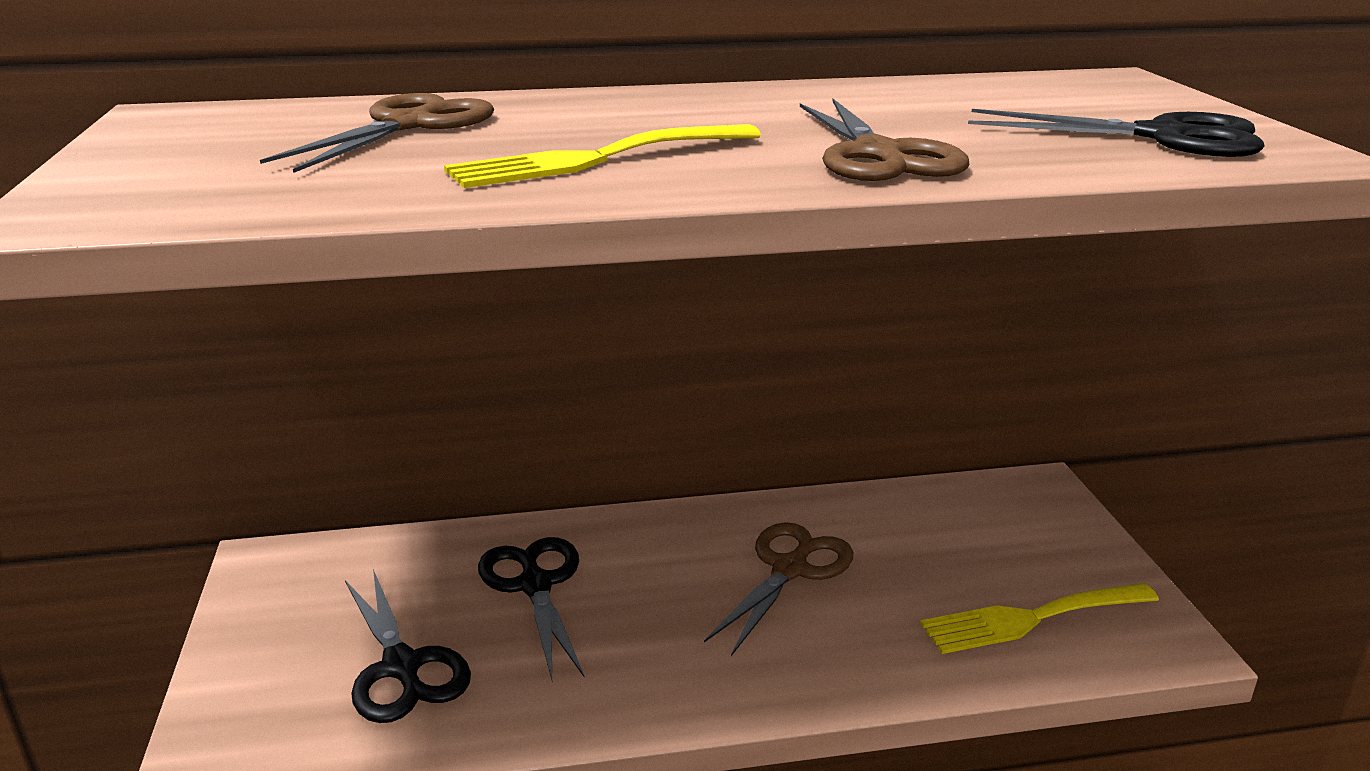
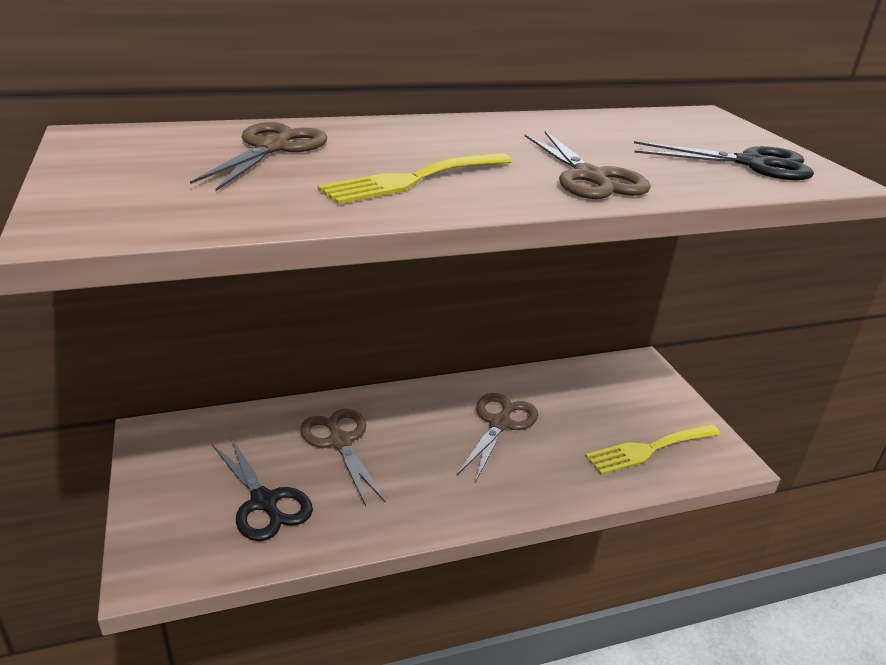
camera: 10 degrees left, 5 degrees up
black scissors [478,537,585,679] -> brown scissors [300,409,386,506]

